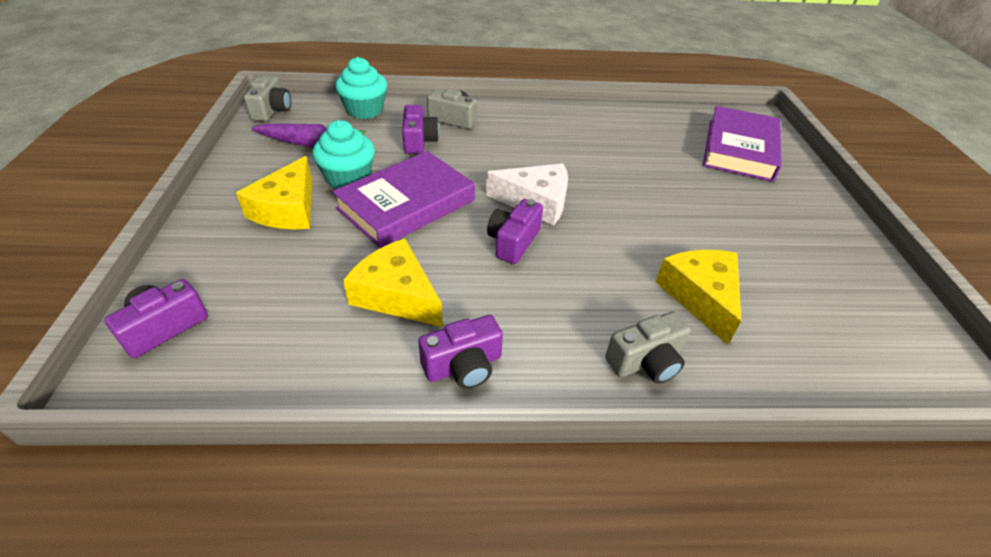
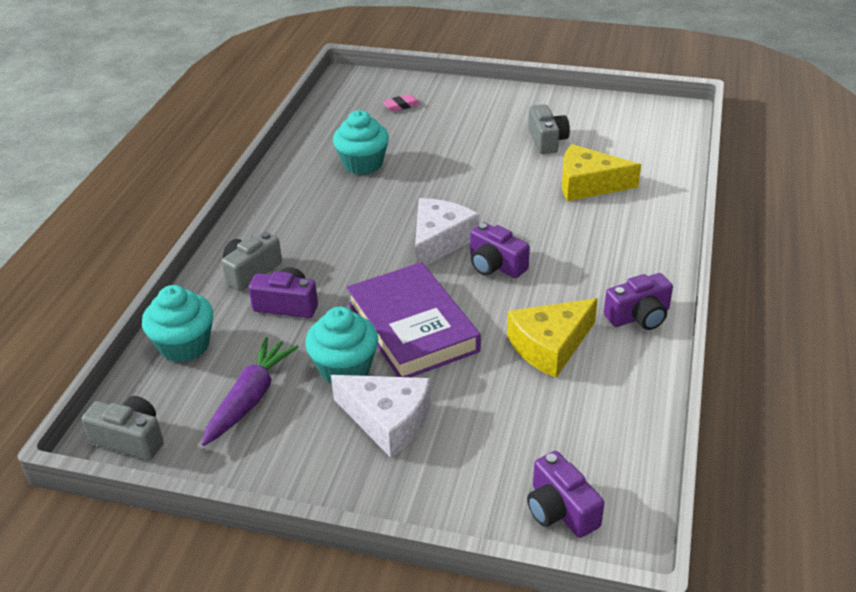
camera: 70 degrees left, 5 degrees down
yellow cheese [236,156,312,229] -> white cheese [331,375,431,458]
purple camera [418,315,503,389] -> purple camera turned 75 degrees clockwise [604,273,673,330]
grey camera [605,312,691,384] -> grey camera moved to [528,104,570,154]
purple book [703,106,782,182] -> pink eraser [382,94,421,112]
none -> turquoise cupcake [333,110,389,175]

